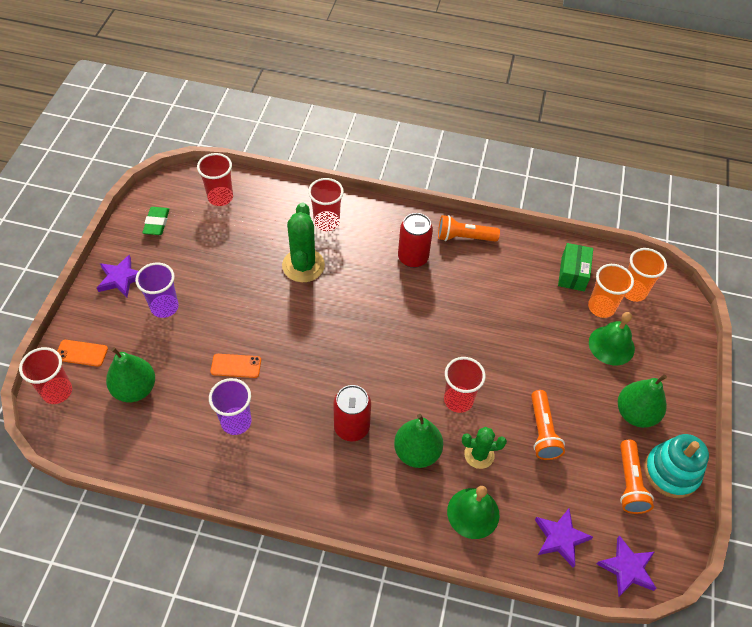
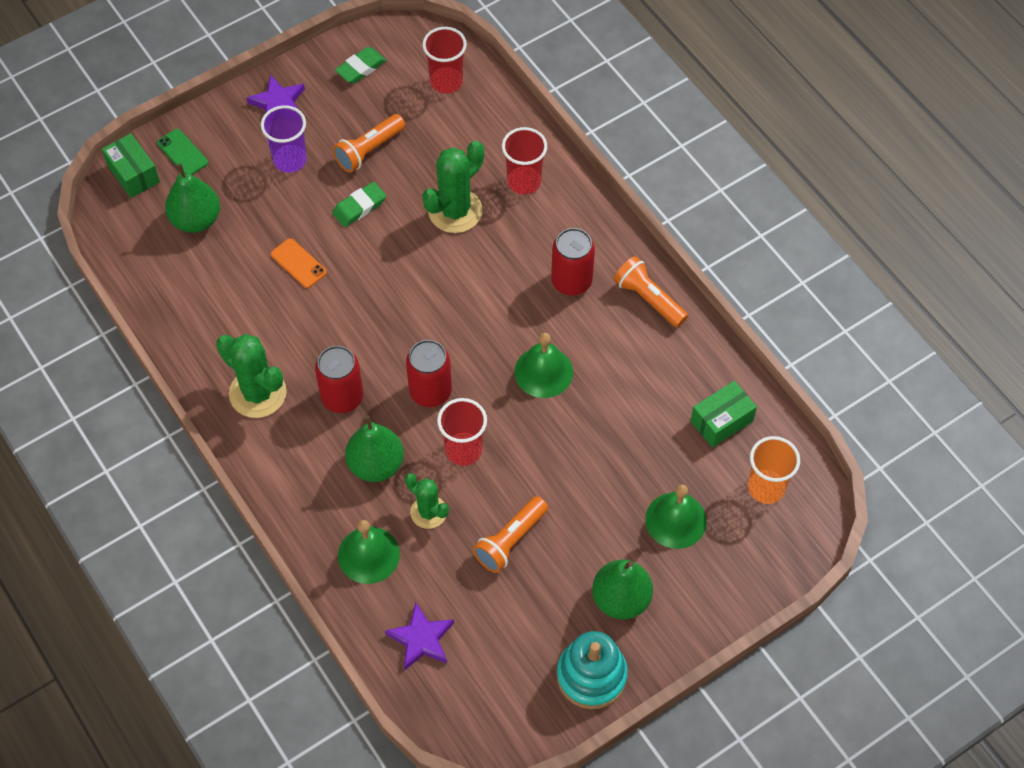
camera: 45 degrees right, 5 degrees up
red cup [19,347,72,404] -> green box [102,133,160,198]
orange phone [57,340,108,367] -> green phone [157,129,208,175]
purple cup [209,378,252,435] -> none
orange cup [588,264,634,318] -> none
purple star [597,536,657,597] -> none
orange flashlight [620,440,654,514] -> orange flashlight moved to [333,114,405,173]
none -> green cactus [216,334,287,418]
none -> green eraser [332,182,386,227]
none -> red can [406,340,452,407]
none -> green bell [514,333,573,398]

